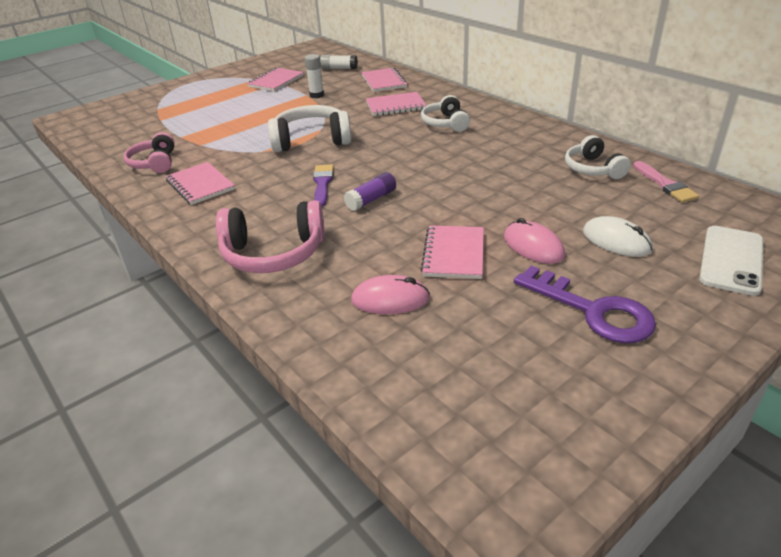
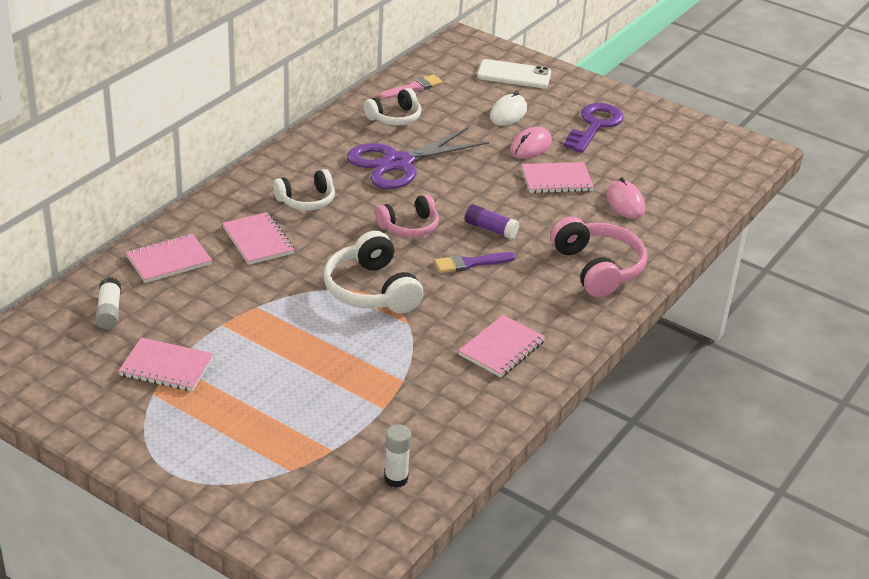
camera: 110 degrees left, 0 degrees up
pink headphones [124,132,175,173] -> pink headphones moved to [375,194,439,237]
white glue stick [304,54,324,98] -> white glue stick moved to [384,424,411,488]
none -> purple scissors [347,128,489,189]

